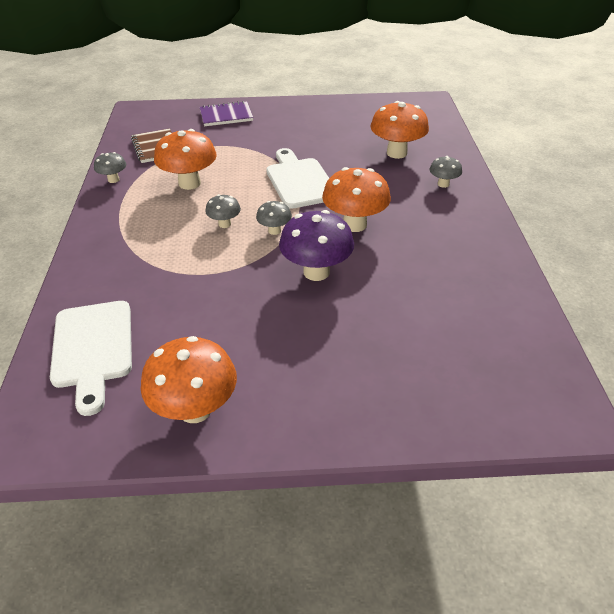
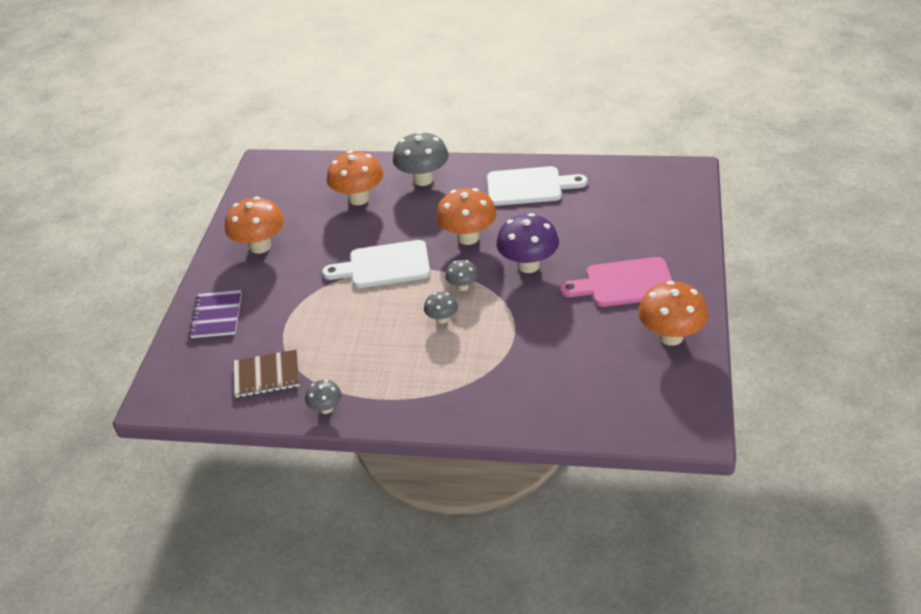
camera: 75 degrees left, 0 degrees up
white cutting board [50,301,132,416] -> white cutting board moved to [487,166,587,206]
orange mushroom [154,129,217,190] -> orange mushroom moved to [225,197,284,254]
grey mushroom [429,156,462,188] -> grey mushroom [393,131,449,186], size x1.90
none -> pink cutting board [560,257,673,307]

